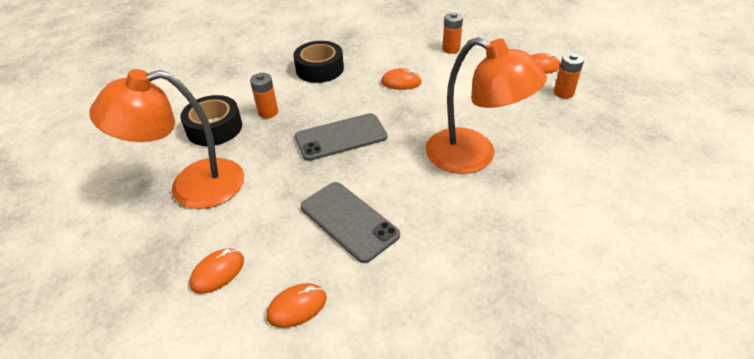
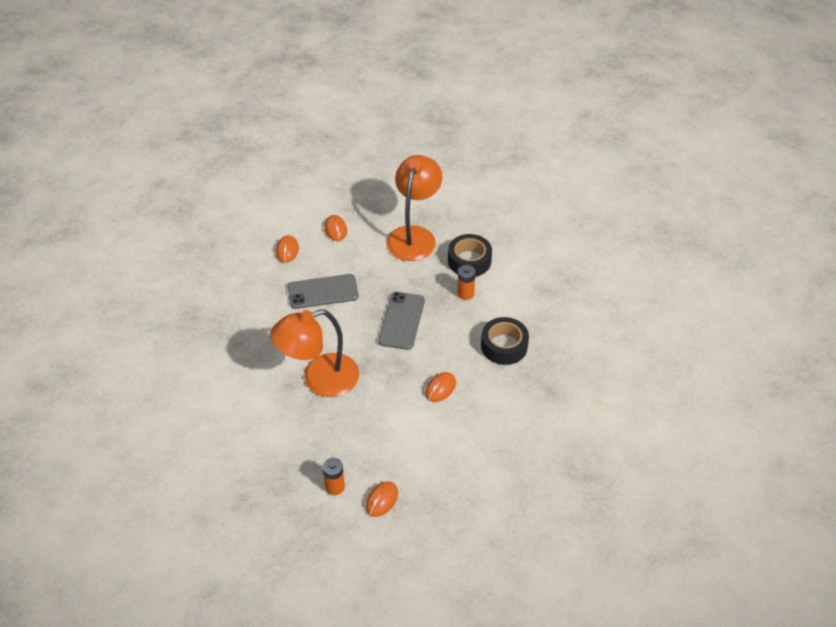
camera: 120 degrees right, 5 degrees up
orange battery [442,12,463,54] -> none

